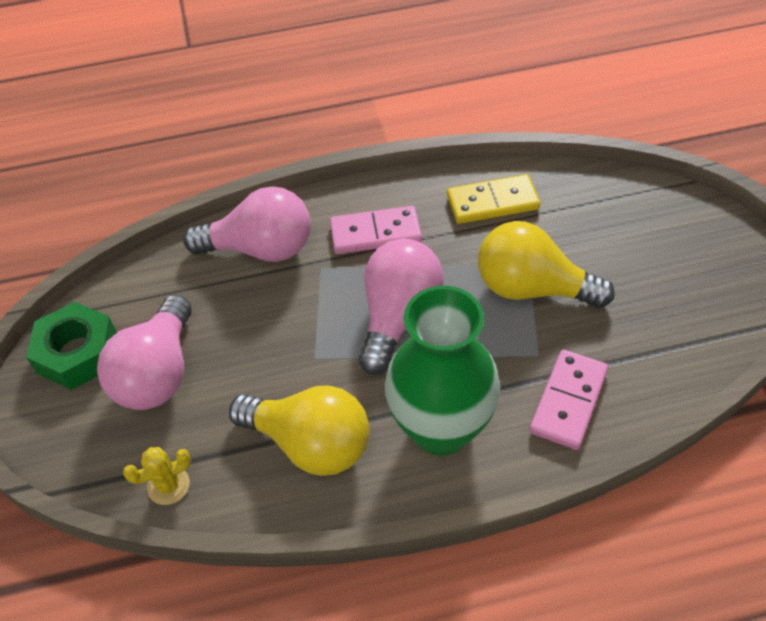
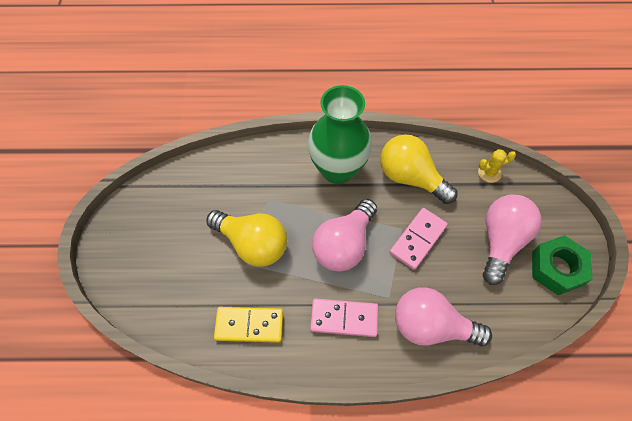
camera: 170 degrees left, 10 degrees up
pink domino [530,349,608,450] -> pink domino moved to [389,208,448,270]

